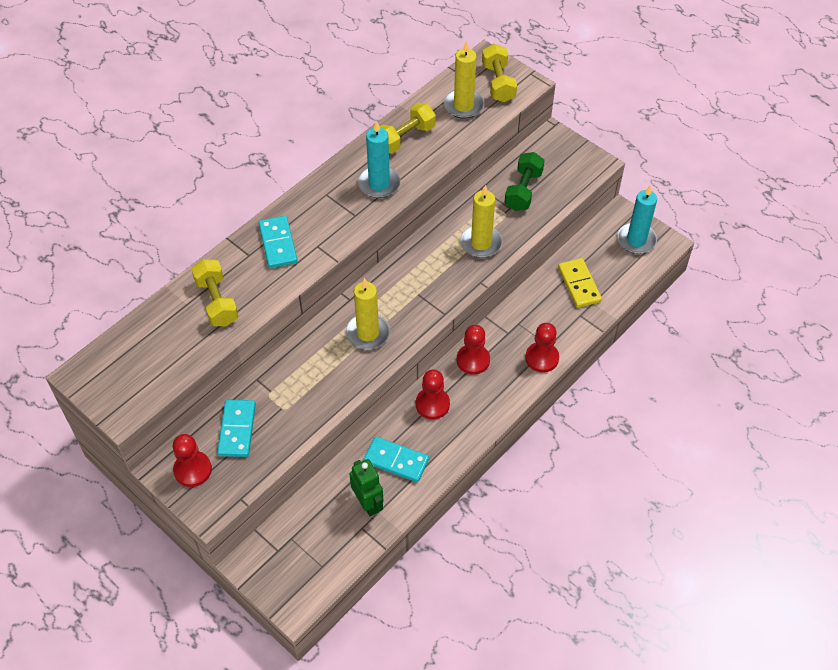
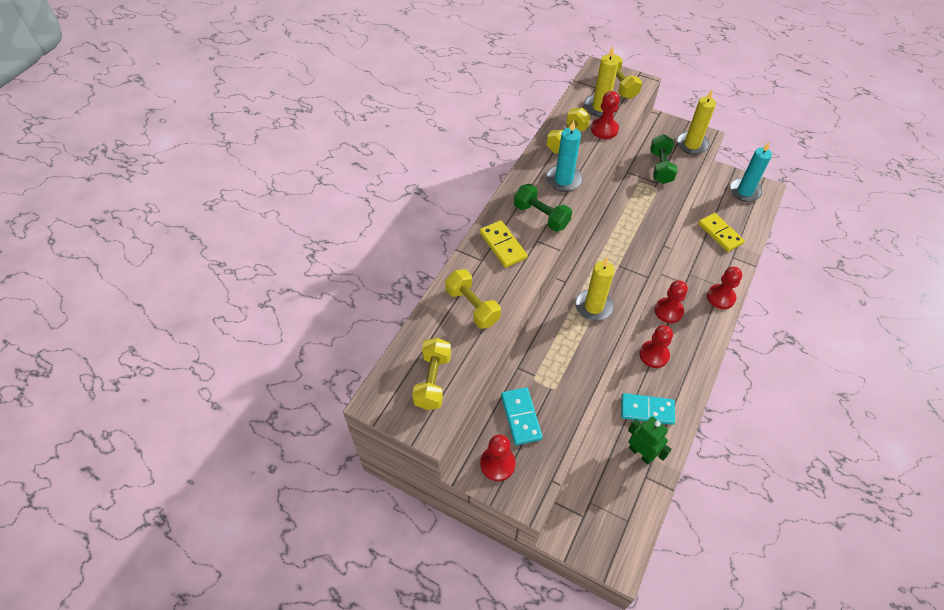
camera: 15 degrees left, 0 degrees up
turquoise domino [259,216,298,268] -> yellow domino [480,220,527,268]
yellow candle [460,185,502,258] -> yellow candle moved to [677,90,716,155]
none -> yellow dumbbell [412,338,451,410]
none -> green dumbbell [514,184,572,232]
none -> red pawn [591,91,620,139]

